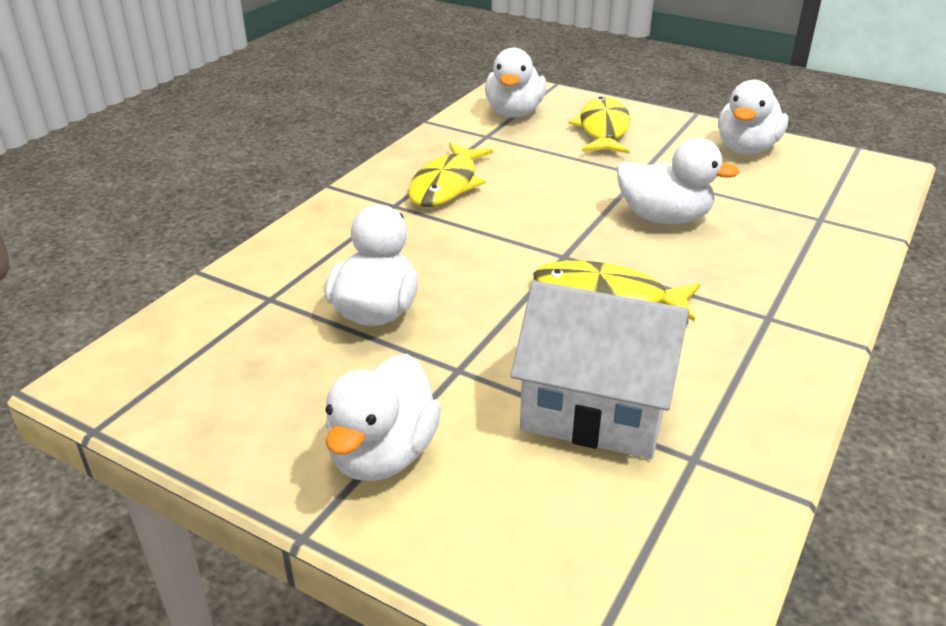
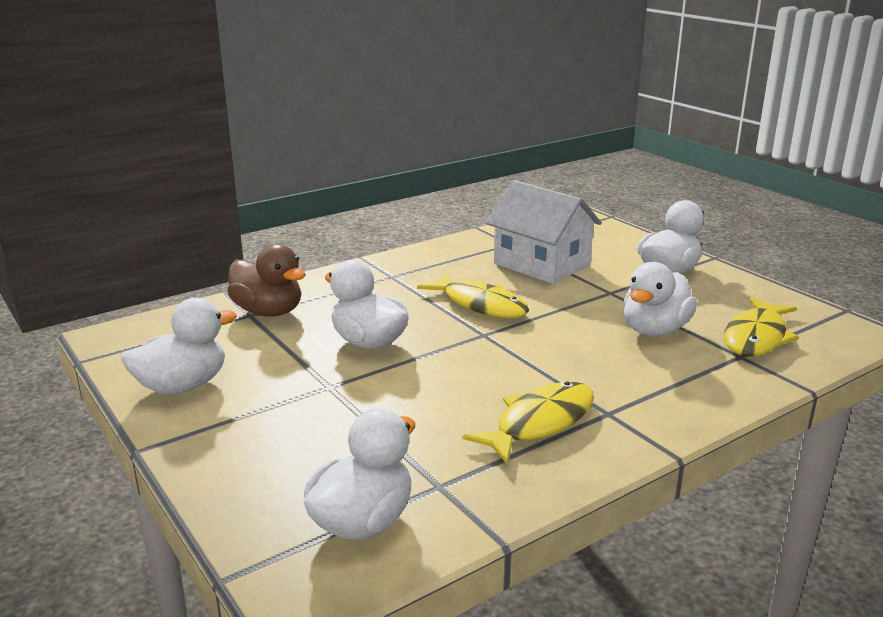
camera: 155 degrees left, 10 degrees down
yellow fish [568,97,630,154] -> yellow fish moved to [724,297,799,357]
none -> brown duck [227,244,306,317]

